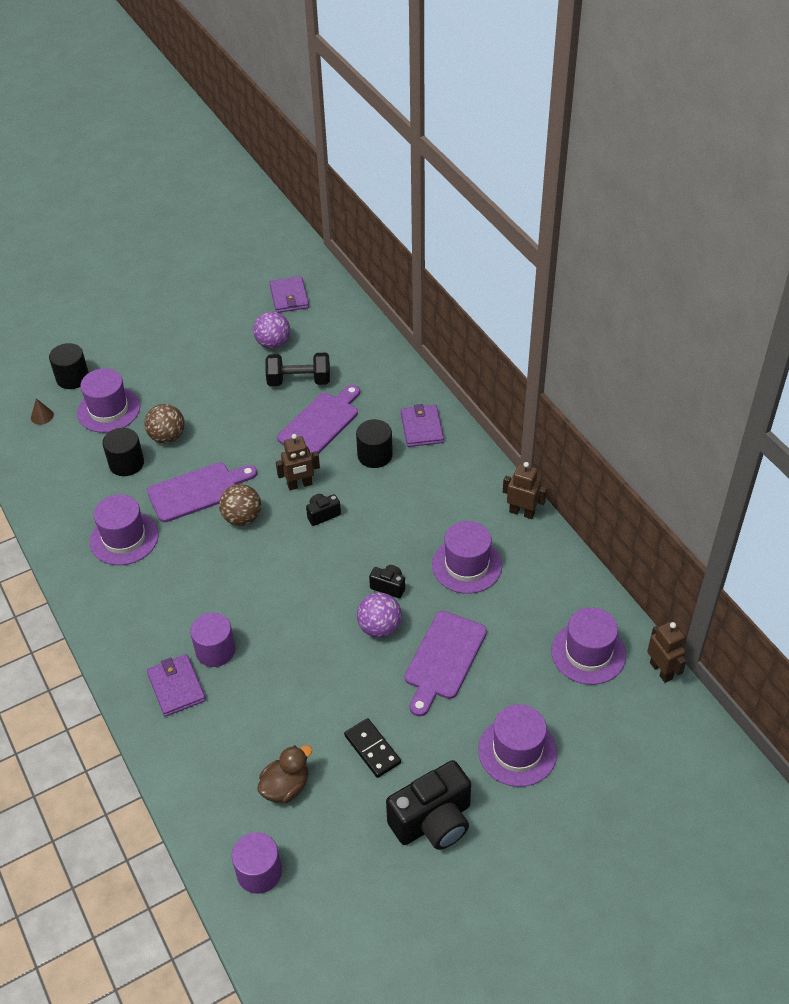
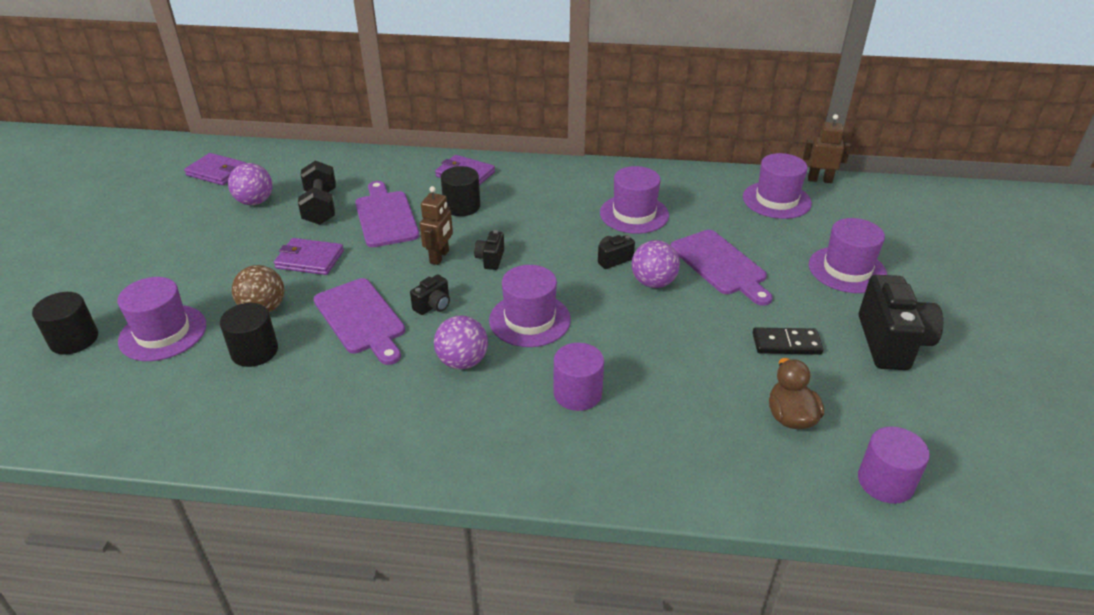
camera: 55 degrees left, 10 degrees down
brown cone [31,398,54,425] -> none
purple hat [90,495,159,565] -> purple hat moved to [489,265,571,347]
purple cutting board [147,462,257,522] -> purple cutting board turned 135 degrees clockwise [314,278,405,365]
purple wallet [147,654,206,717] -> purple wallet moved to [274,238,344,275]
brown ball [219,484,261,526] -> black camera [410,274,450,315]
black dumbbell [265,353,330,386] -> black dumbbell turned 45 degrees counterclockwise [298,160,336,225]
brown robot [503,462,547,519] -> none
none -> purple ball [434,315,488,369]

